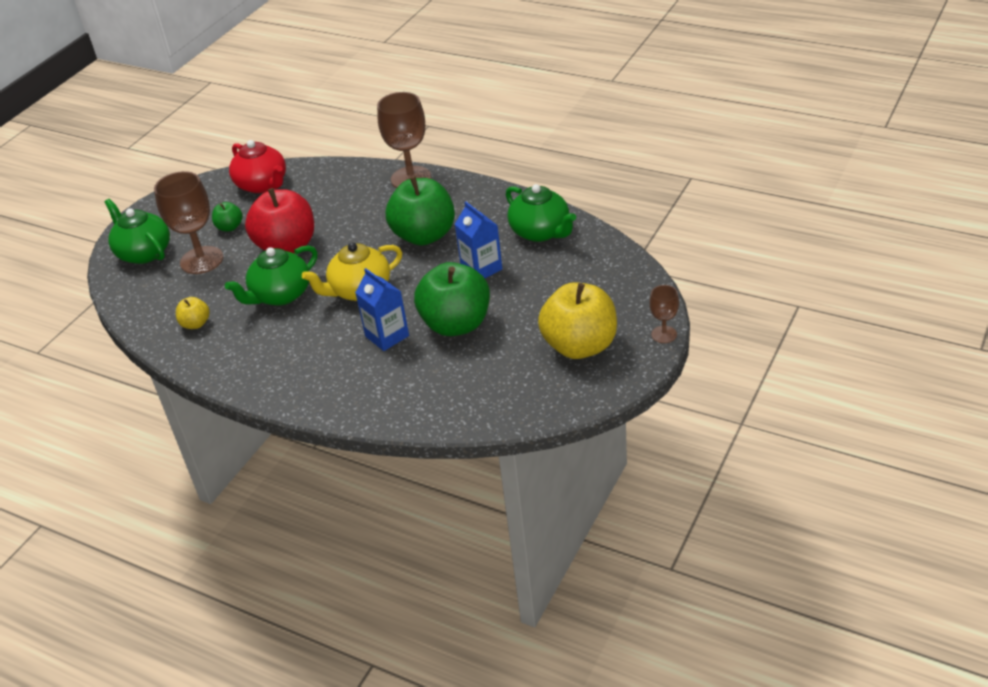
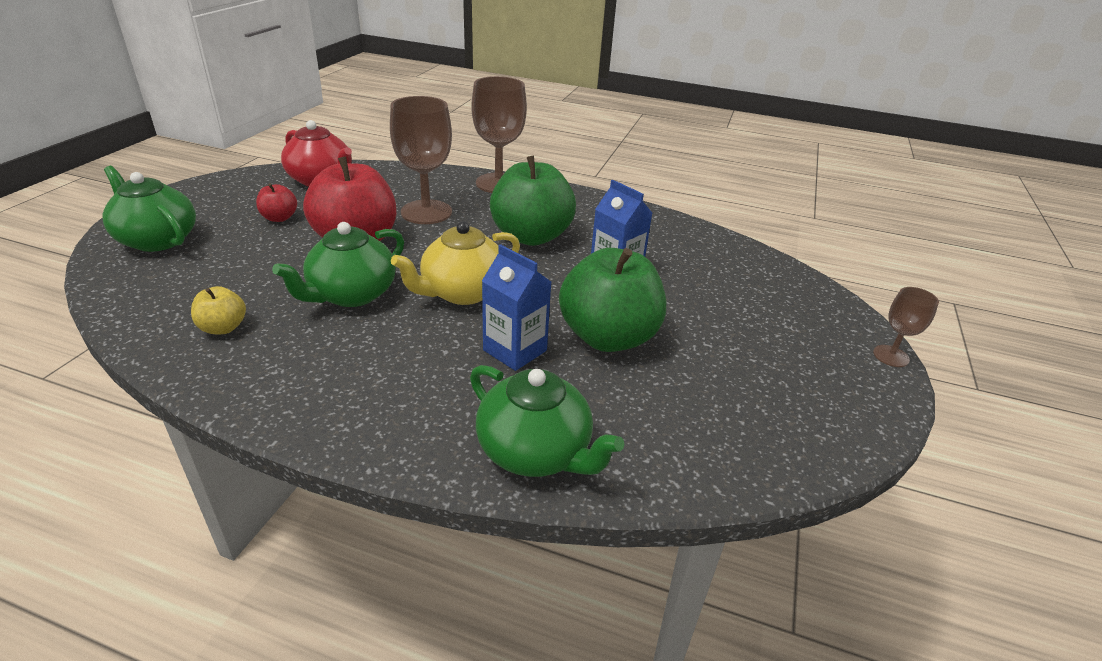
camera: 15 degrees left, 5 degrees down
brown goblet [154,171,223,274] -> brown goblet moved to [390,96,452,224]
green apple [212,202,243,231] -> red apple [256,183,297,222]
green teapot [506,184,576,242] -> green teapot moved to [470,365,625,477]
yellow apple [538,282,617,359] -> none

